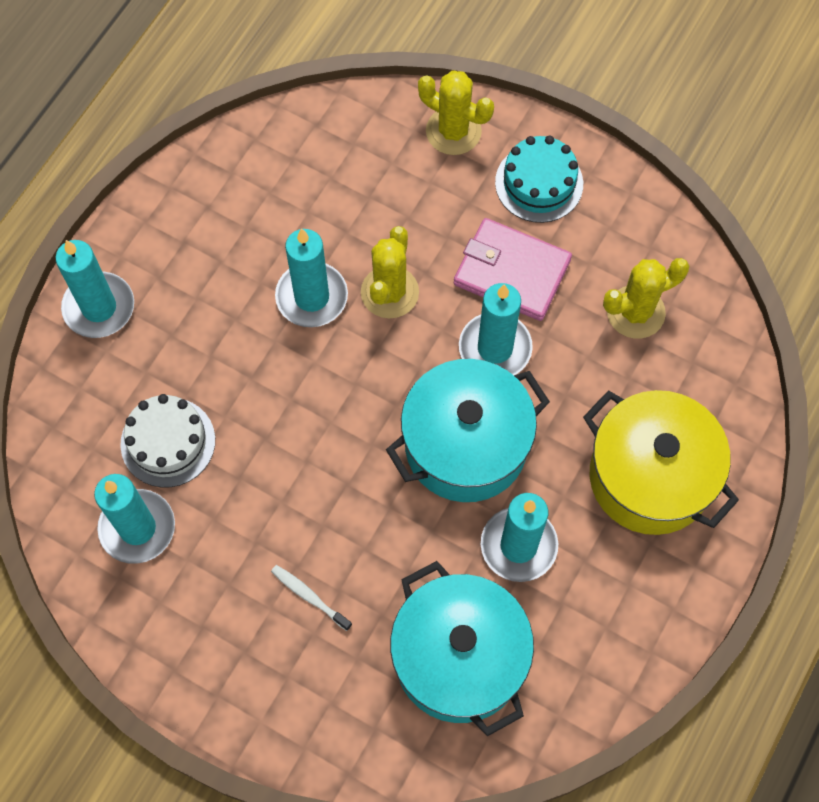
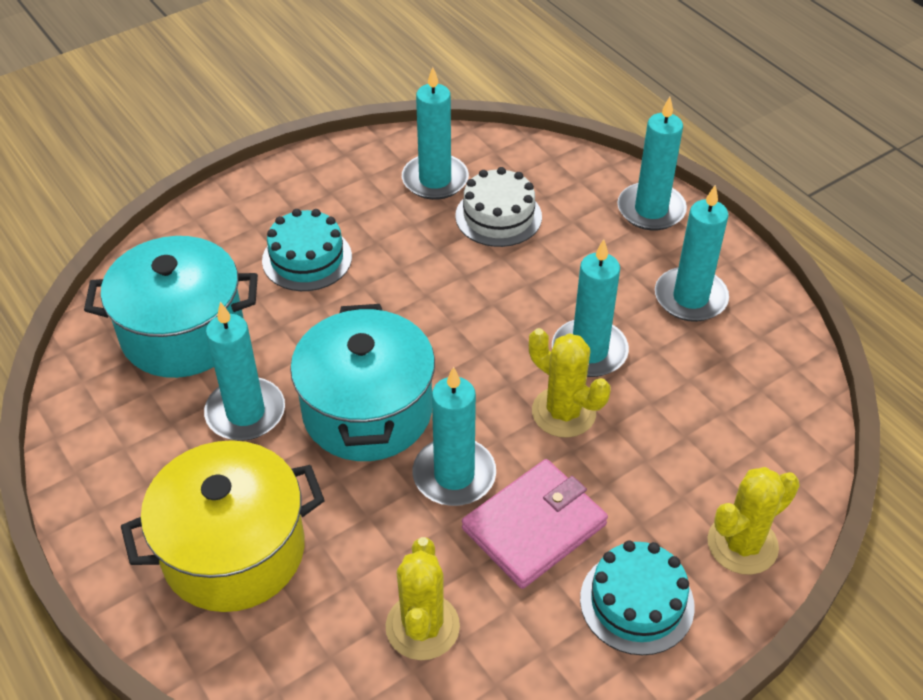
camera: 115 degrees right, 20 degrees down
white toothbrush [271,565,352,631] -> turquoise cake [262,209,352,291]
none -> turquoise candle [655,185,729,322]

